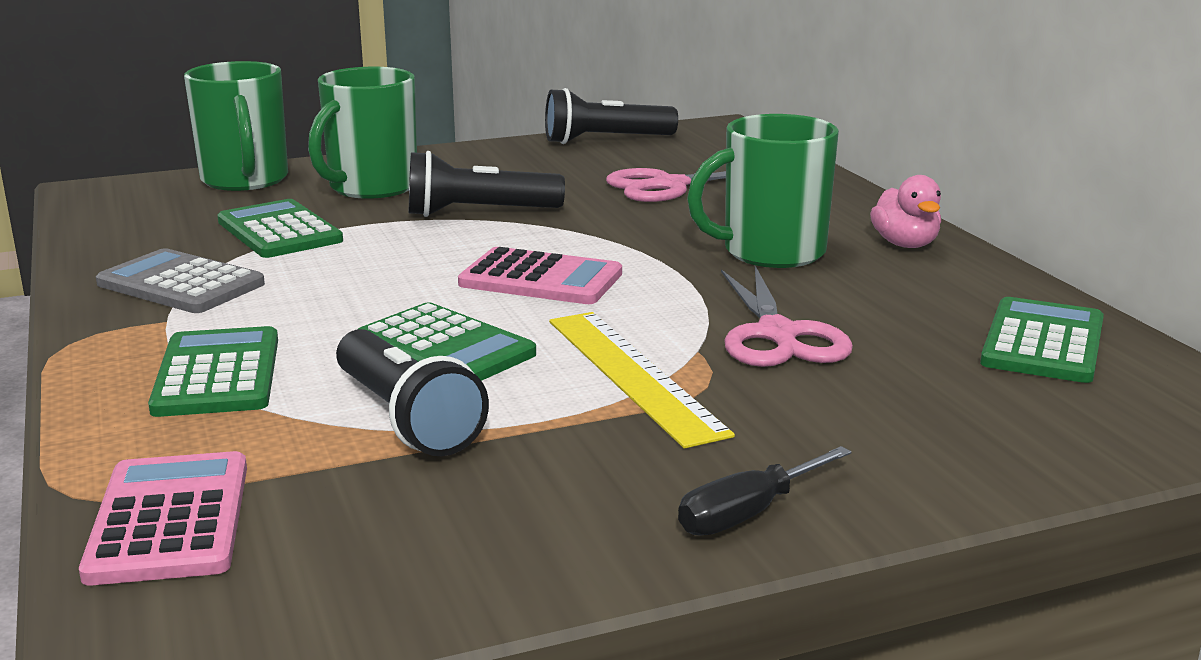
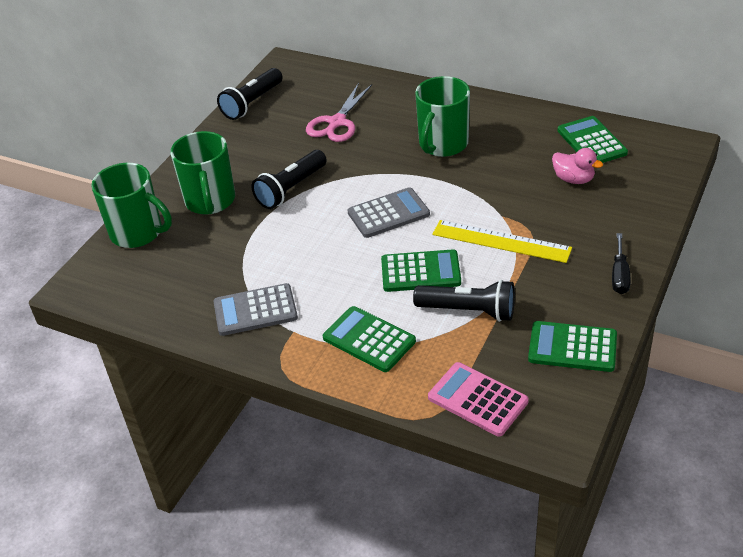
camera: 40 degrees left, 20 degrees up
green calculator [217,199,343,258] -> green calculator moved to [528,321,617,372]
pink calculator [458,247,622,304] -> grey calculator [348,187,430,238]
pink scissors [721,266,853,367] -> none
pink duck [870,175,941,248] -> pink duck moved to [552,148,603,184]

